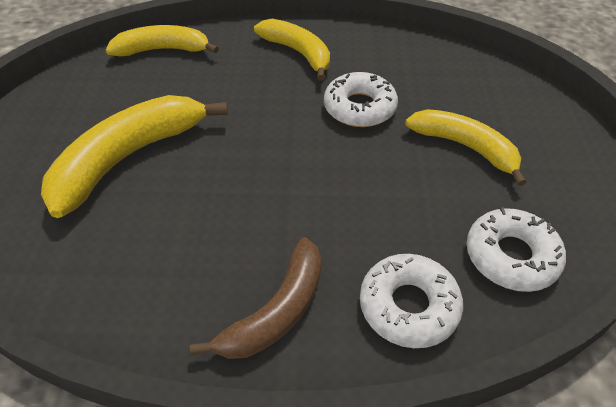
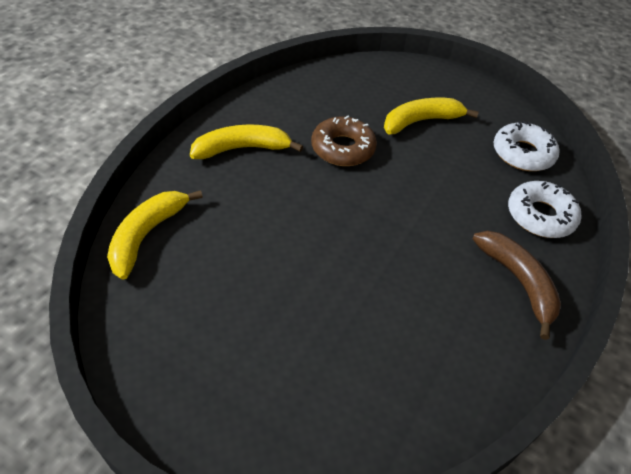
camera: 65 degrees left, 0 degrees up
yellow banana [41,95,228,218] -> none
white donut [324,72,398,127] -> brown donut [311,116,377,166]

